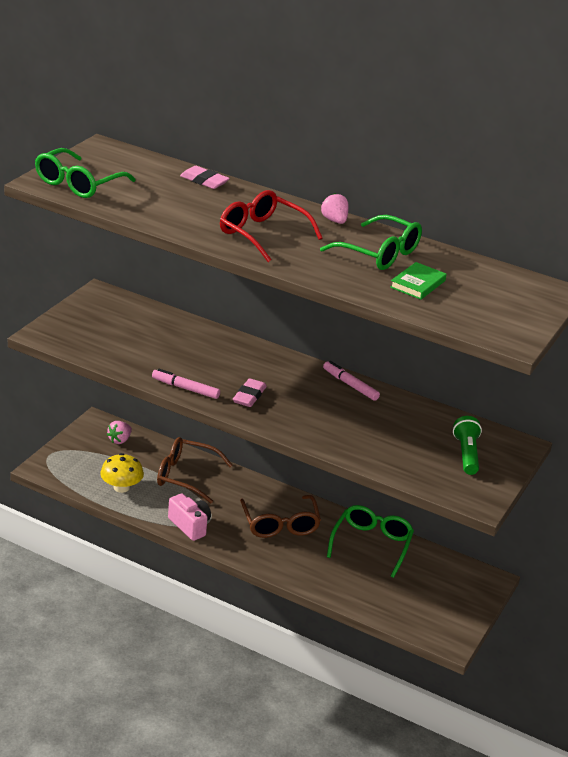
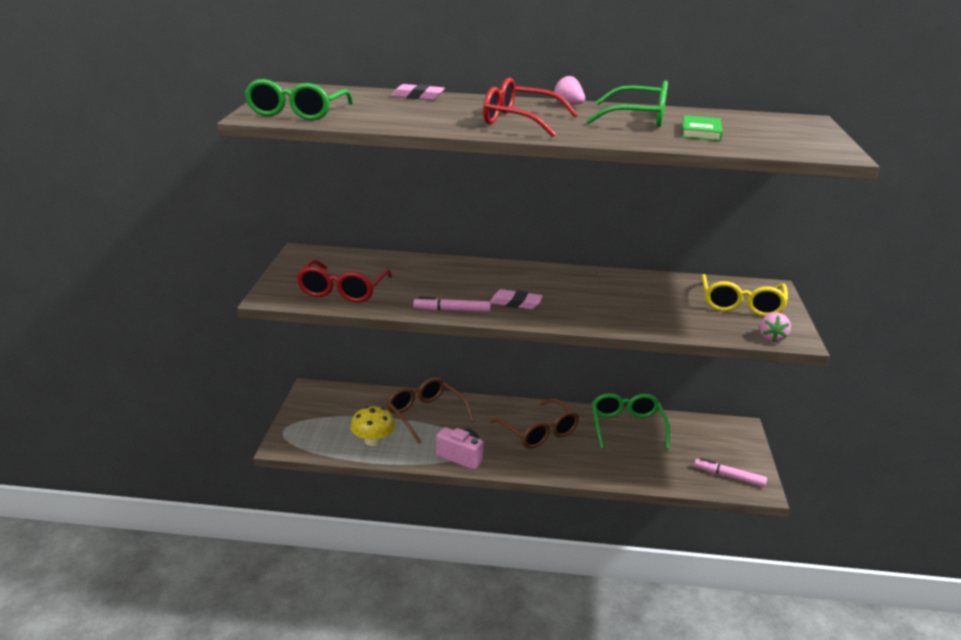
camera: 20 degrees left, 5 degrees down
pink strawberry [107,421,132,444] -> pink strawberry moved to [760,312,791,342]
brown glasses [157,437,232,504] -> brown glasses turned 60 degrees clockwise [387,377,474,444]
pink eraser [233,378,267,407] -> pink eraser turned 75 degrees counterclockwise [490,289,543,310]
pink marker [323,361,380,401] -> pink marker moved to [694,458,767,487]
green flashlight [453,416,482,475] -> yellow glasses [702,274,788,317]
none -> red glasses [296,260,392,302]

